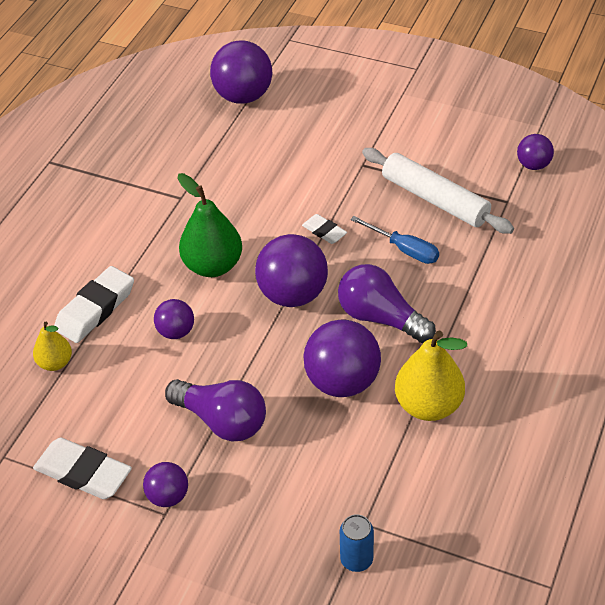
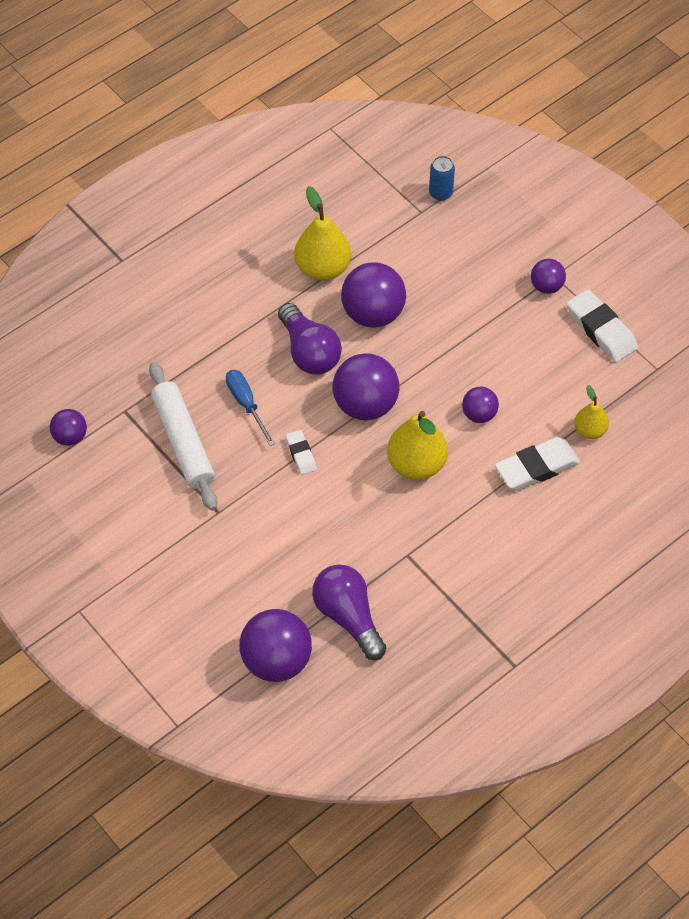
camera: 155 degrees left, 10 degrees up
purple light bulb [165,379,266,442] -> purple light bulb moved to [312,565,386,660]
green pear [177,173,242,277] -> yellow pear [387,411,448,480]

